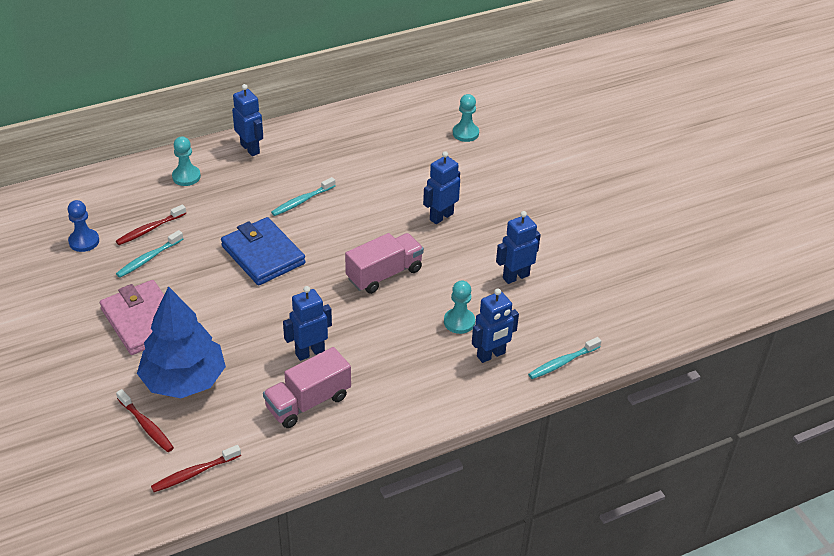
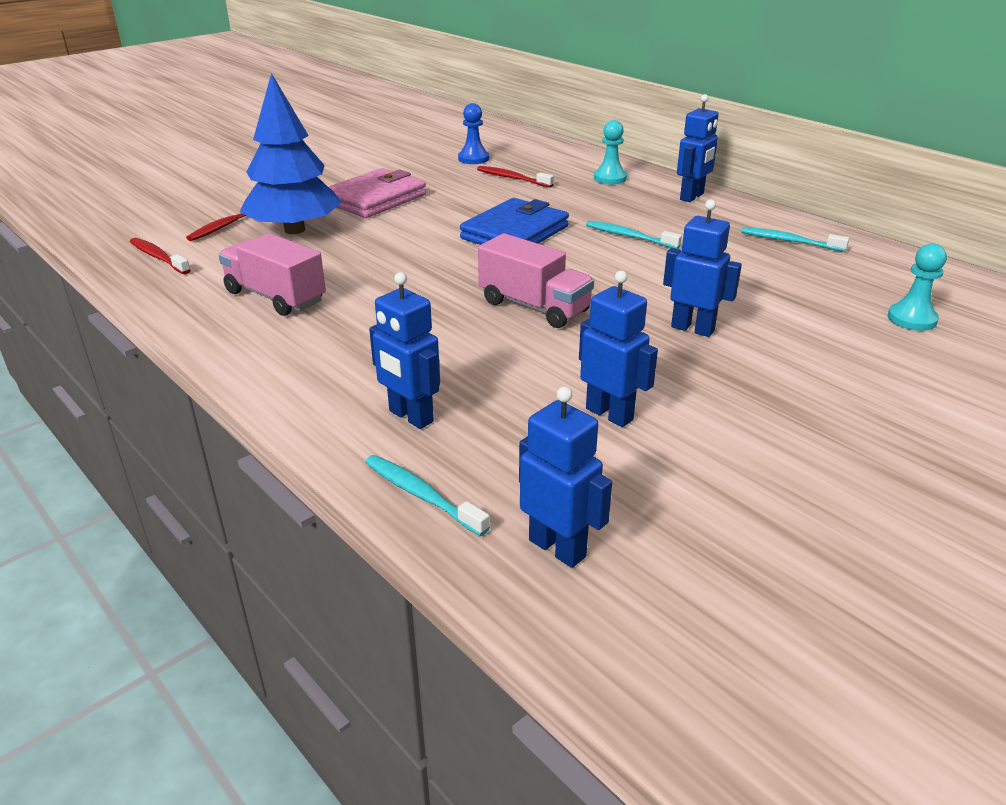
camera: 75 degrees right, 10 degrees down
turquoise toothbrush [116,230,183,278] -> turquoise toothbrush moved to [741,227,849,252]
blue robot [283,286,332,361] -> blue robot moved to [519,386,612,568]
turquoise pawn [444,281,475,334] -> none

